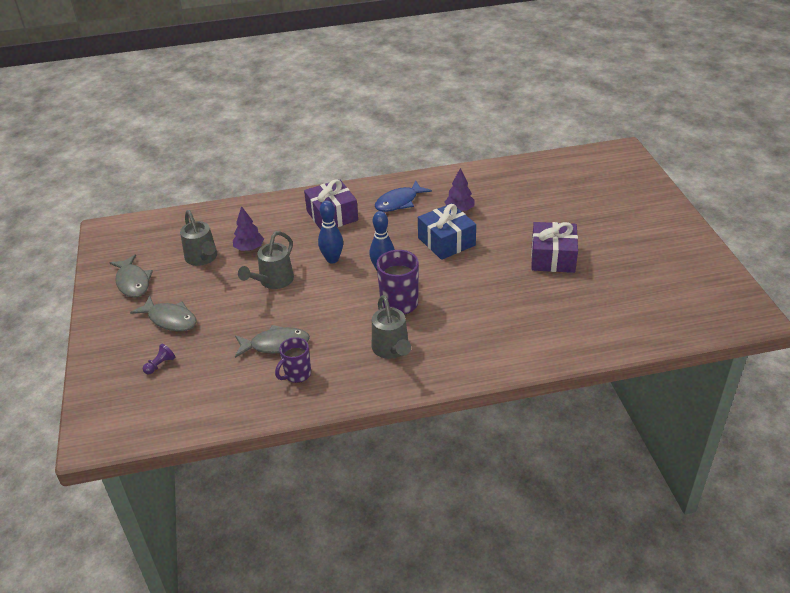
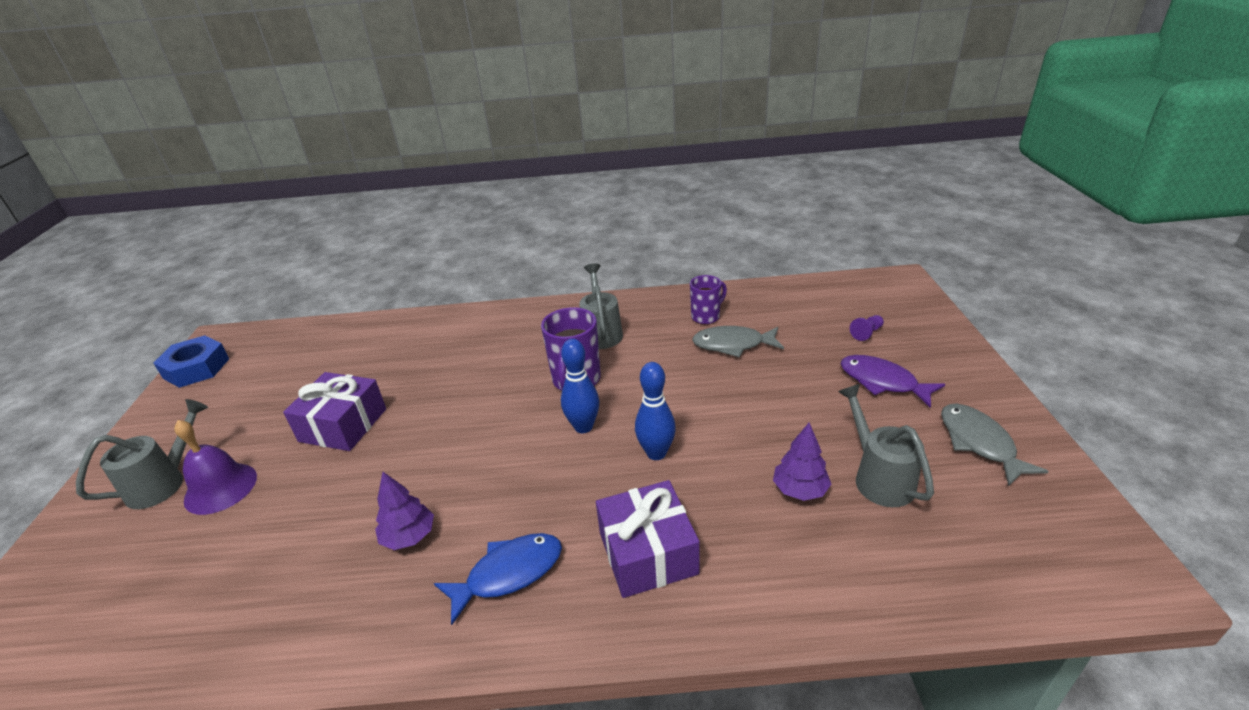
camera: 170 degrees left, 5 degrees down
grey fish [130,296,197,331] -> purple fish [840,355,945,408]
grey watering can [238,231,294,289] -> grey watering can moved to [76,399,208,509]
blue gift [418,203,476,260] -> none
none -> blue nut [153,335,229,388]
none -> purple bell [174,420,257,515]

